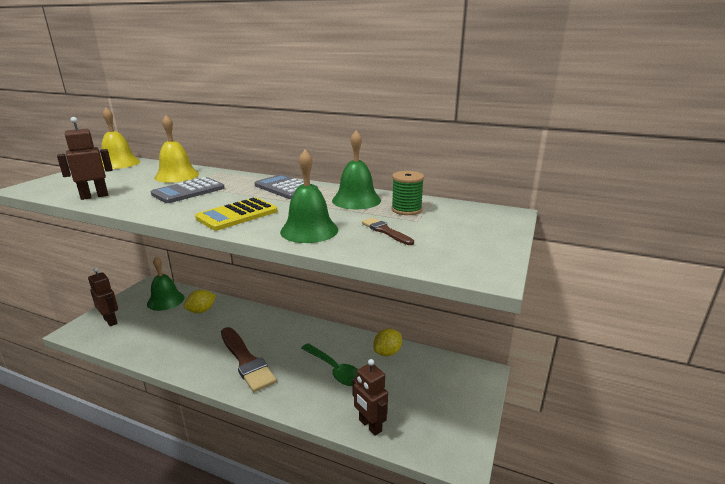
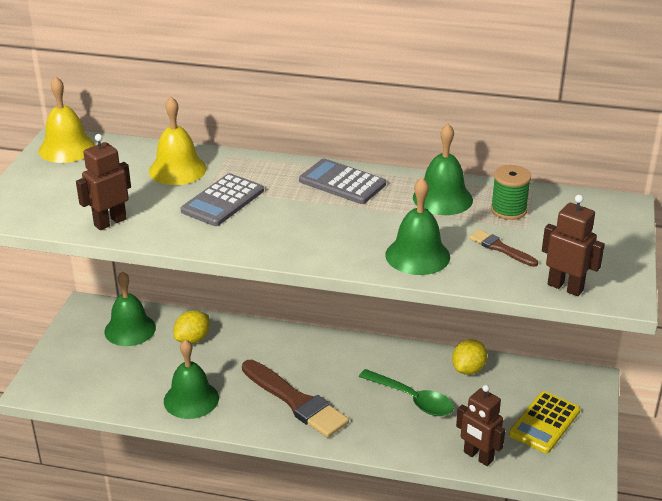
camera: 10 degrees left, 10 degrees up
brown robot [88,267,118,326] -> brown robot moved to [542,195,605,296]
yellow calculator [195,197,277,230] -> yellow calculator moved to [509,391,581,453]
none -> green bell [164,339,219,419]

